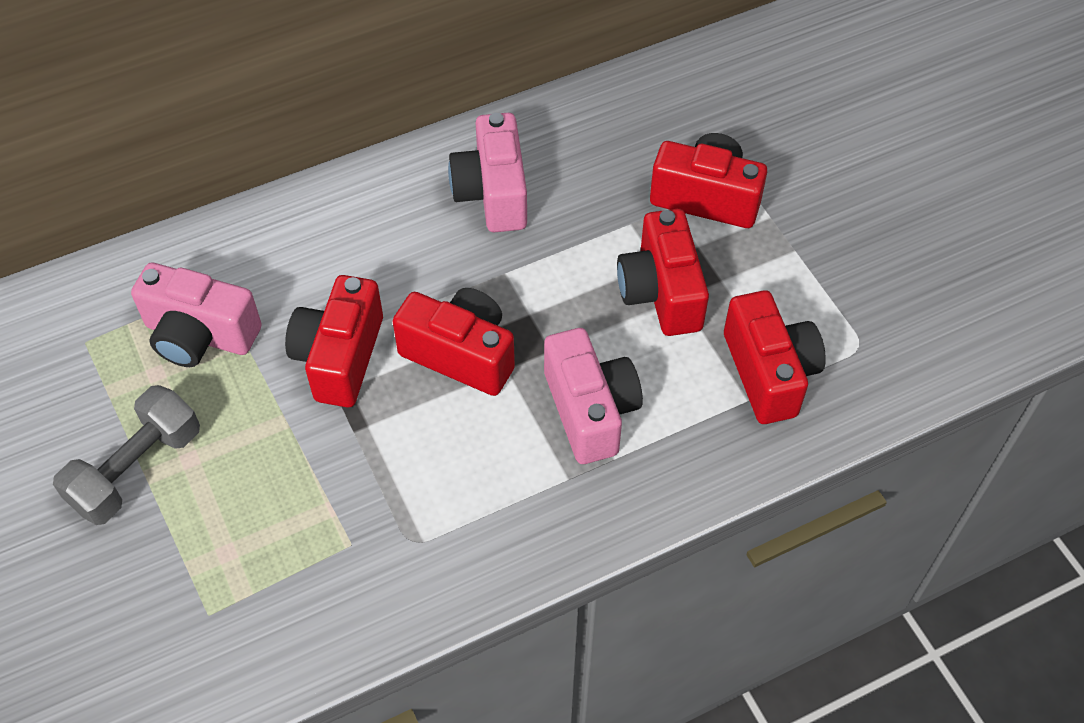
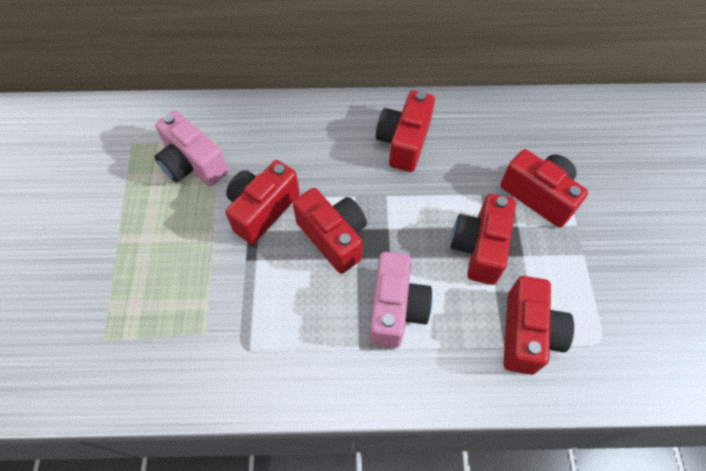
camera: 25 degrees right, 5 degrees up
grey dumbbell [53,385,200,525] -> none
pink camera [448,113,527,232] -> red camera [376,91,435,172]

